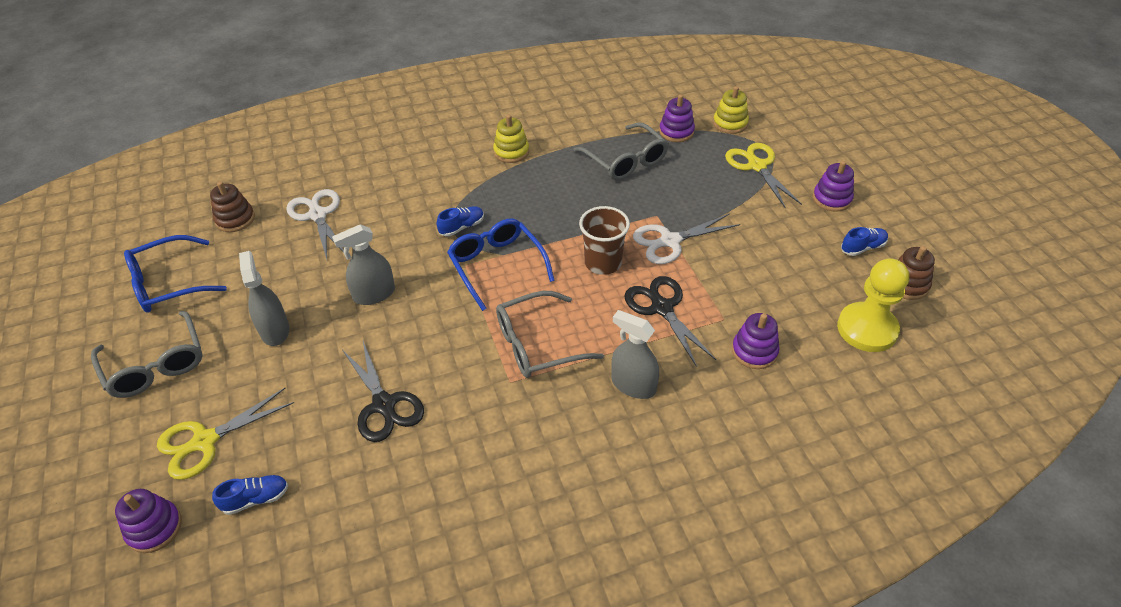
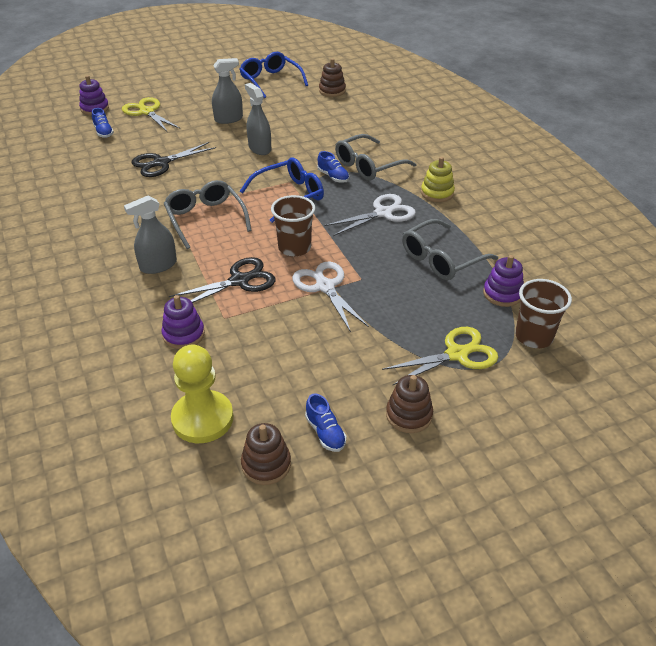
camera: 85 degrees right, 5 degrees down
grey glasses [91,311,203,398] -> grey glasses moved to [335,134,416,181]
white scissors [286,189,344,259] -> white scissors moved to [324,194,416,236]
grey spray bottle [611,310,659,399] -> grey spray bottle turned 150 degrees counterclockwise [124,196,177,274]
yellow stacking toy [713,86,749,134] -> brown cup [515,279,572,348]
purple stacking toy [813,161,854,212] -> brown stacking toy [386,375,433,433]

